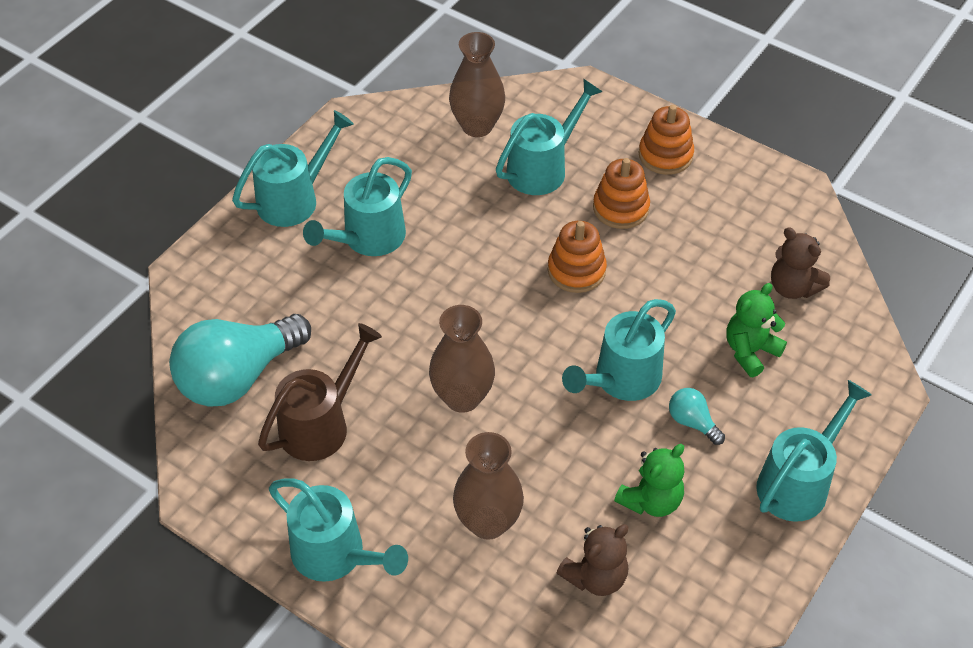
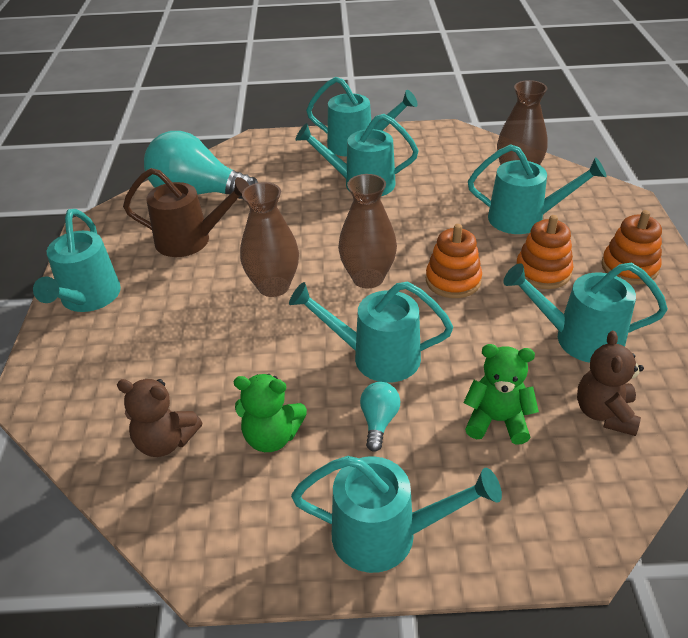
camera: 55 degrees right, 10 degrees down
brown vase [453,432,524,540] -> brown vase moved to [338,174,397,289]
none -> turquoise watering can [503,263,668,363]

